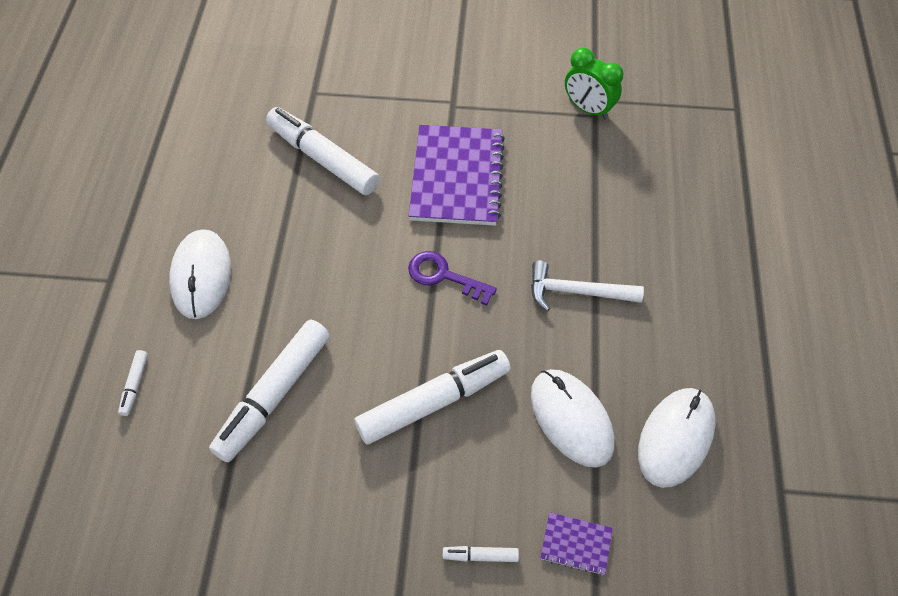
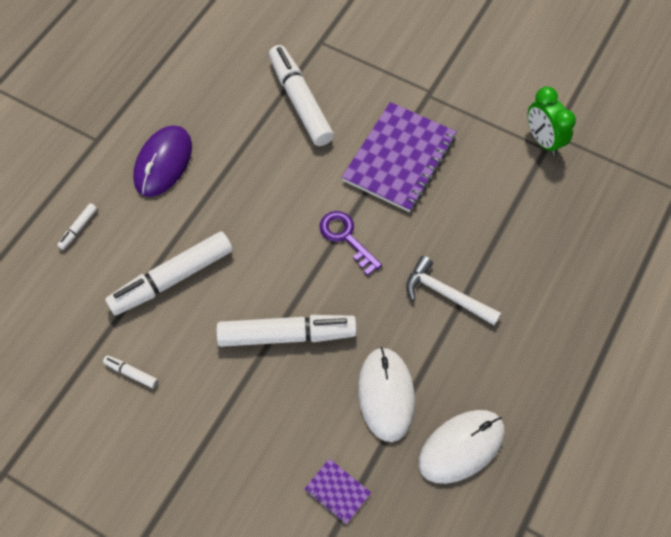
camera: 25 degrees right, 5 degrees up
white mouse [169,229,231,319] -> purple mouse [133,126,192,197]
white marker [443,546,519,562] -> white marker moved to [103,355,158,388]

